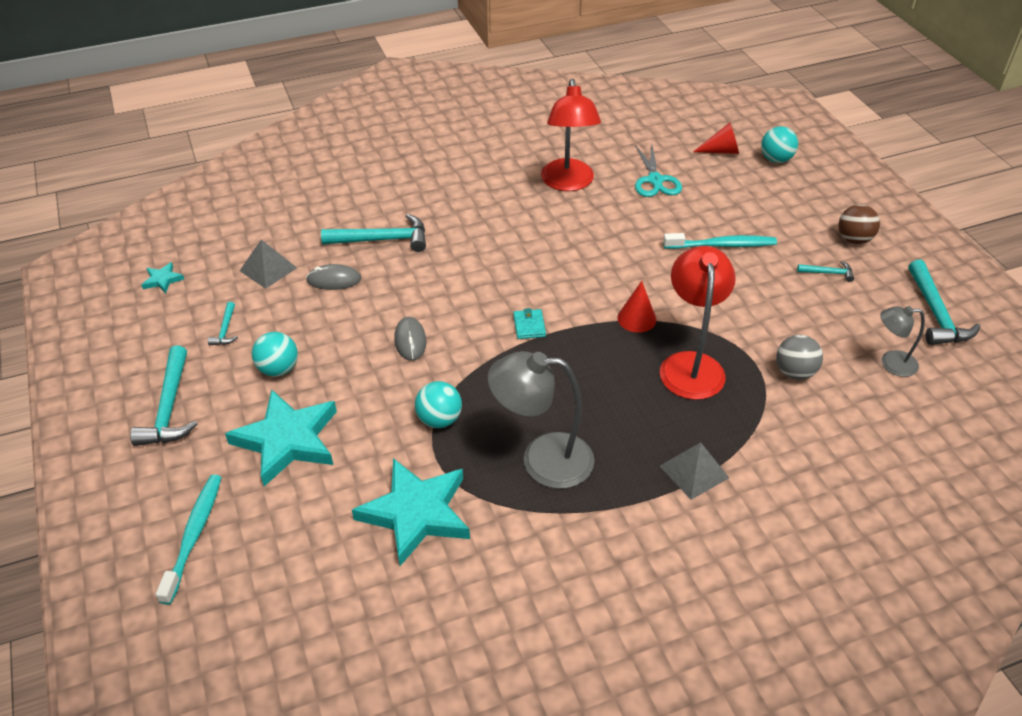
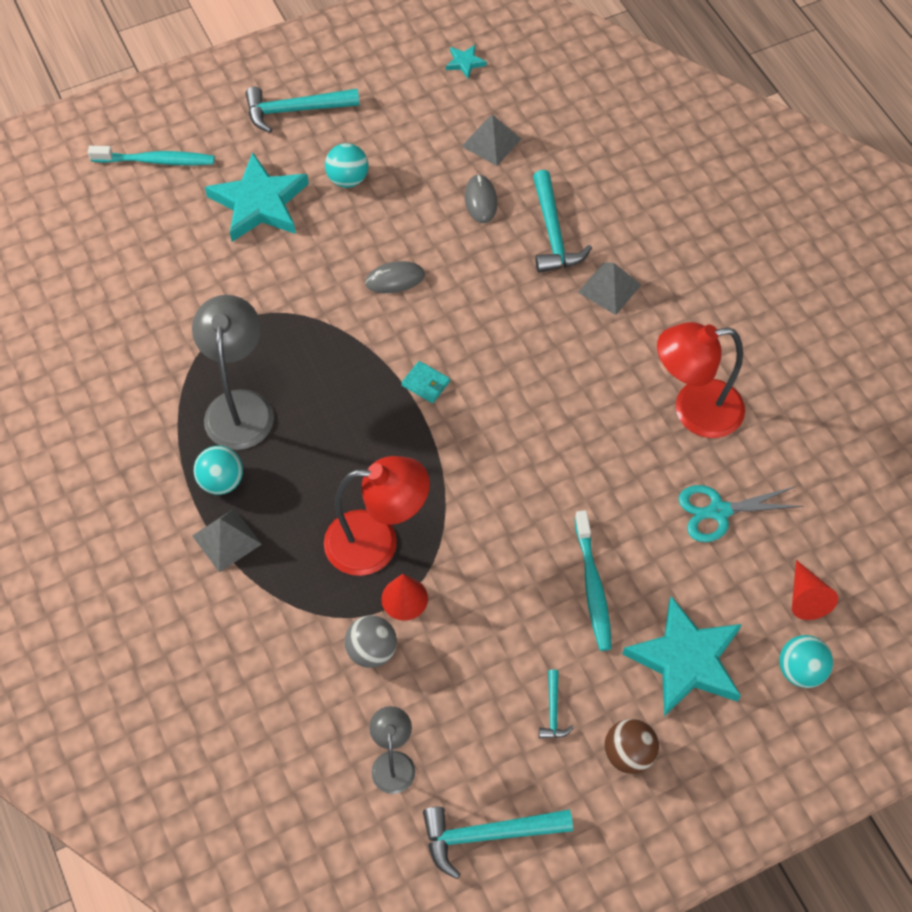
camera: 85 degrees right, 15 degrees up
turquoise hammer [208,302,238,346] -> none
turquoise star [352,458,470,566] -> turquoise star moved to [622,596,742,717]
turquoise ball [415,381,462,428] -> turquoise ball moved to [194,446,243,495]
turquoise wallet [513,308,546,339] -> turquoise wallet turned 45 degrees clockwise [401,361,450,403]
red cone [618,281,656,333] -> red cone moved to [381,574,428,621]
none -> grey pyramid [578,262,641,315]

